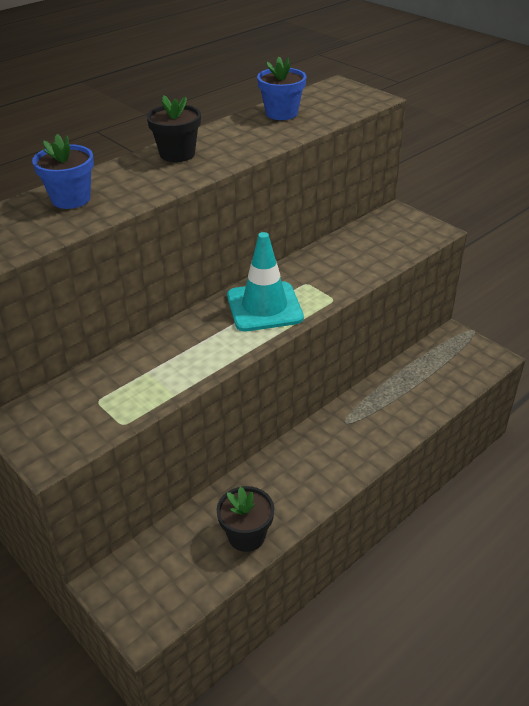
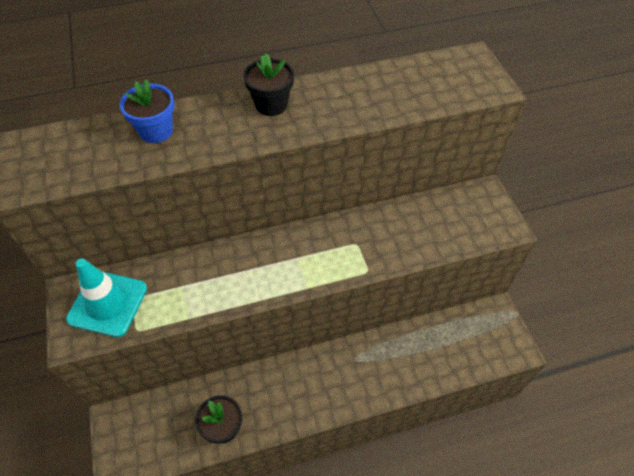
camera: 25 degrees right, 15 degrees up
turquoise traffic cone [227,232,304,331] -> turquoise traffic cone moved to [66,258,147,337]
blue flower pot [257,57,306,120] -> none

